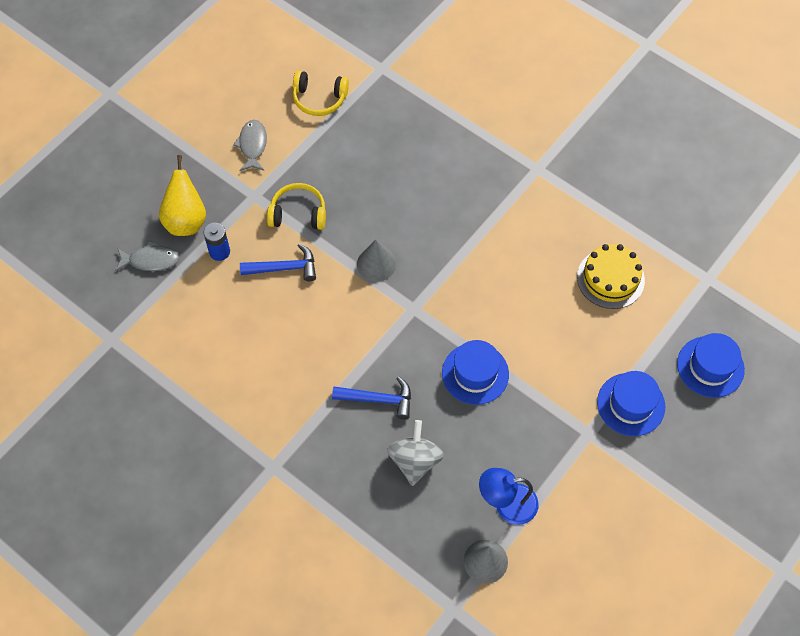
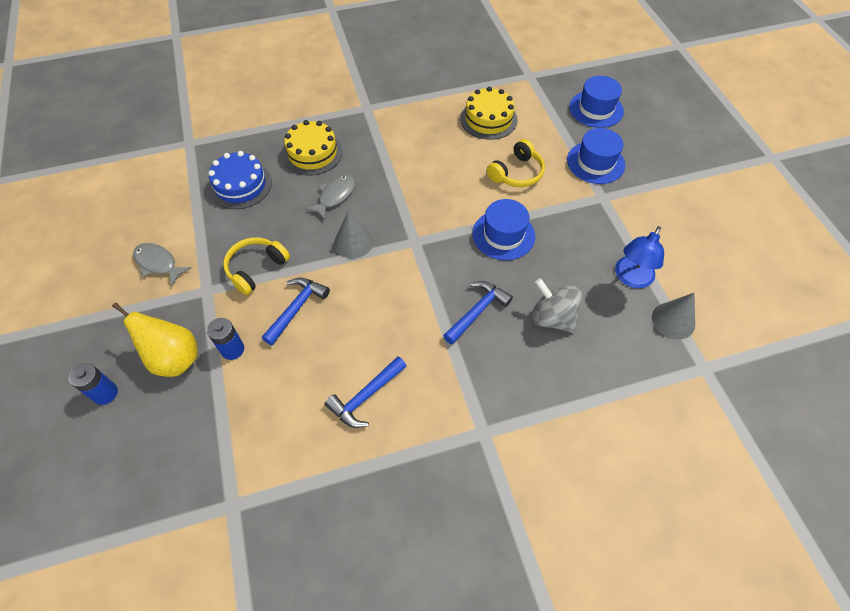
camera: 55 degrees left, 5 degrees down
grey fish [115,240,180,271] -> grey fish moved to [305,175,355,220]
yellow headphones [293,71,349,116] -> yellow headphones moved to [487,139,545,187]
none -> blue battery [69,363,118,405]
none -> blue cake [208,151,272,209]
none -> yellow cake [283,120,343,175]
none -> blue hammer [325,356,407,428]

